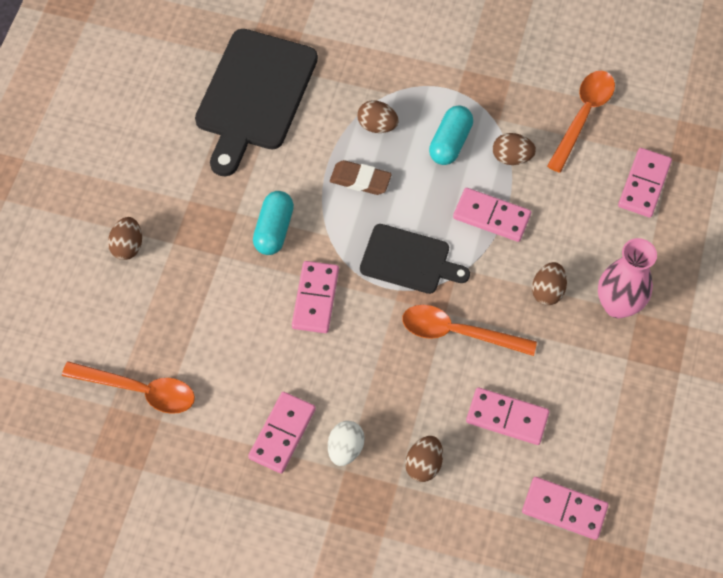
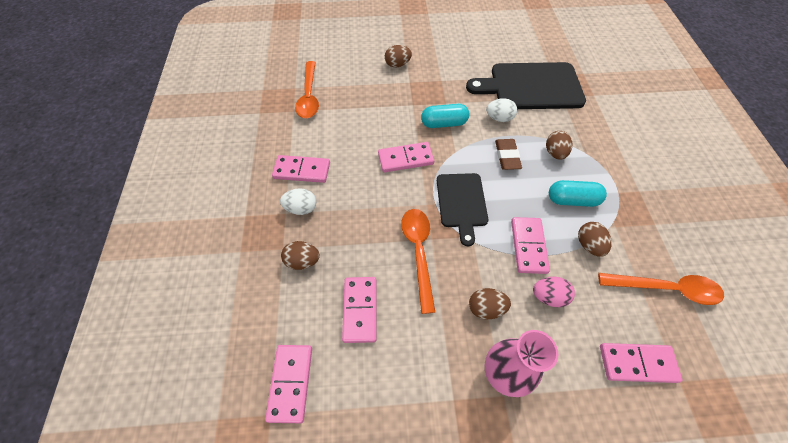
camera: 70 degrees right, 5 degrees down
none -> white egg [486,98,517,122]
none -> pink egg [533,277,575,307]

